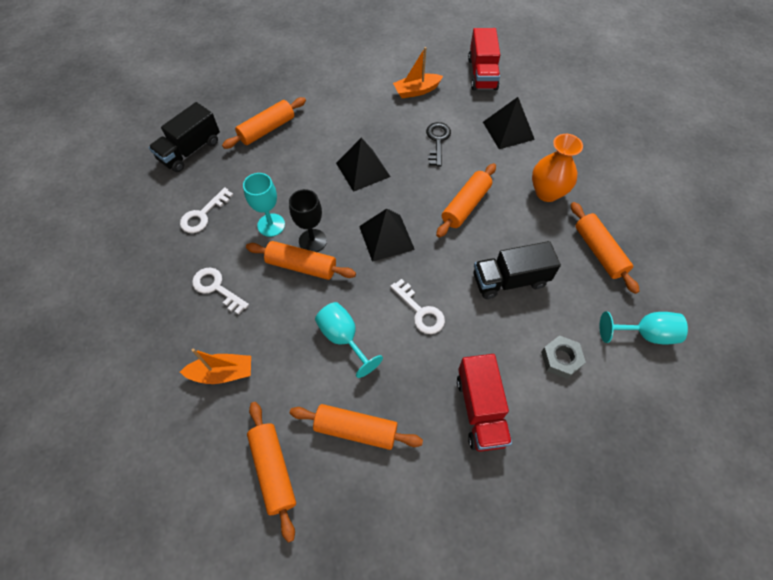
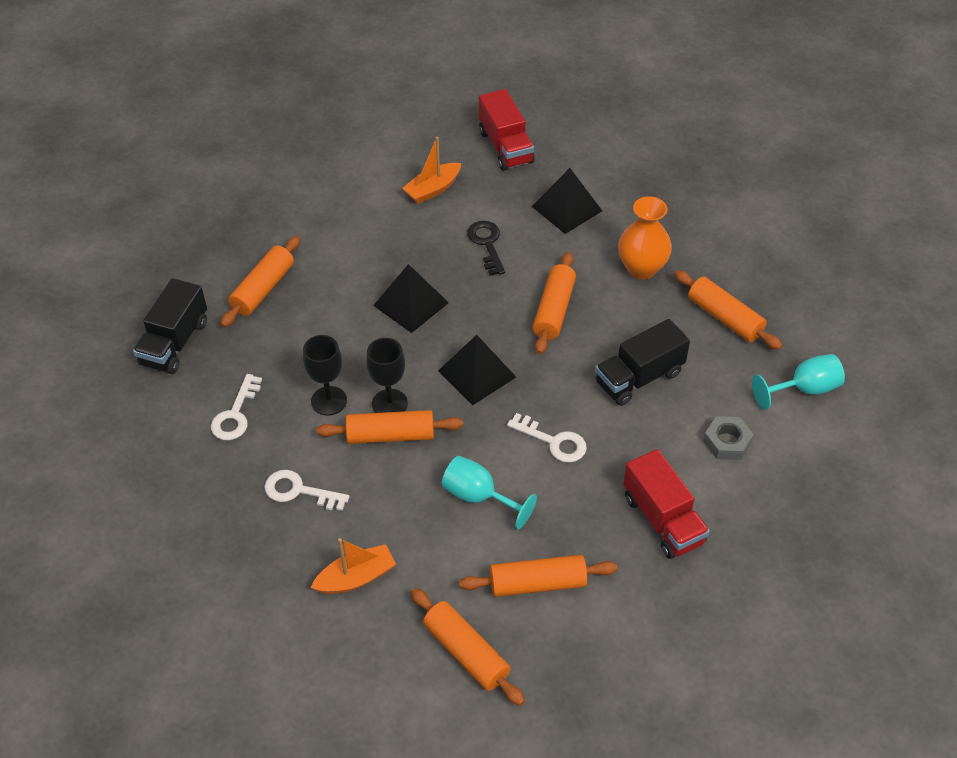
camera: 20 degrees left, 10 degrees down
turquoise goblet [243,173,285,237] -> black goblet [303,335,347,416]

